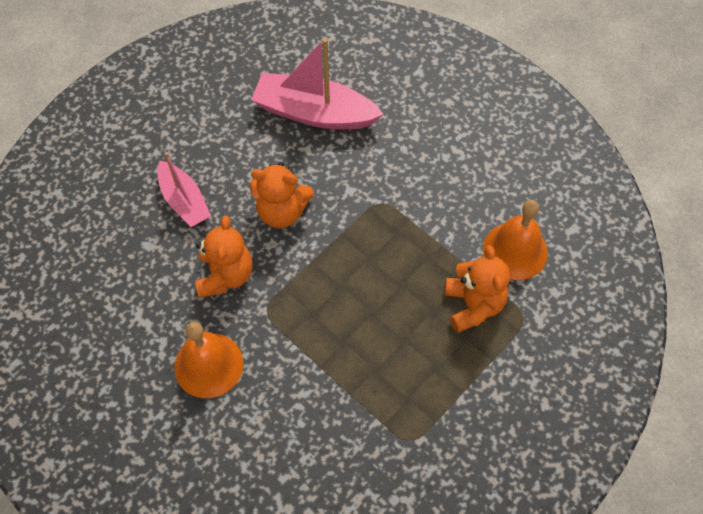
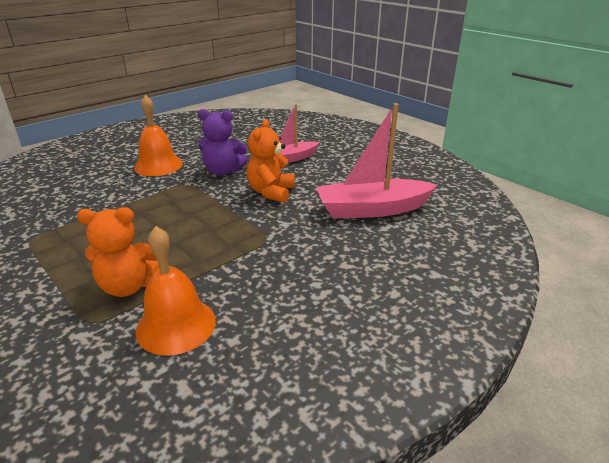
camera: 95 degrees right, 30 degrees down
orange teddy bear [195,216,253,298] -> purple teddy bear [198,109,248,176]
pink boat [251,38,384,129] -> pink boat turned 120 degrees counterclockwise [316,103,437,218]

